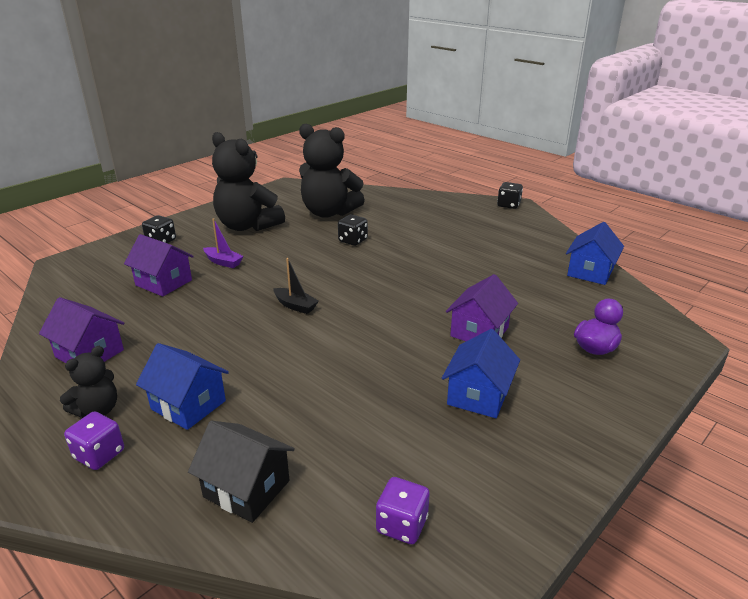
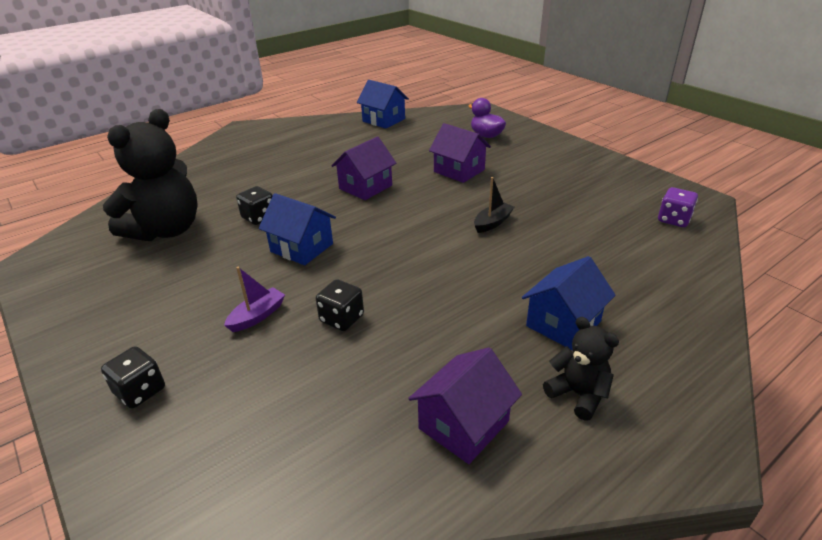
camera: 80 degrees left, 5 degrees up
purple dice [64,411,124,470] -> none
purple house [124,234,194,296] -> purple house moved to [331,136,396,200]
black house [188,421,295,523] -> none
black teddy bear [212,132,285,231] -> none
black boat [273,258,319,314] -> black boat moved to [474,177,514,233]
blue house [442,329,520,418] -> blue house moved to [259,193,336,265]
black dice [497,182,523,209] -> black dice moved to [316,279,364,331]

